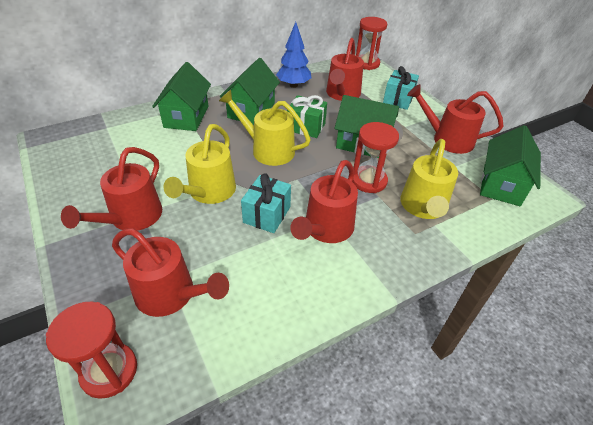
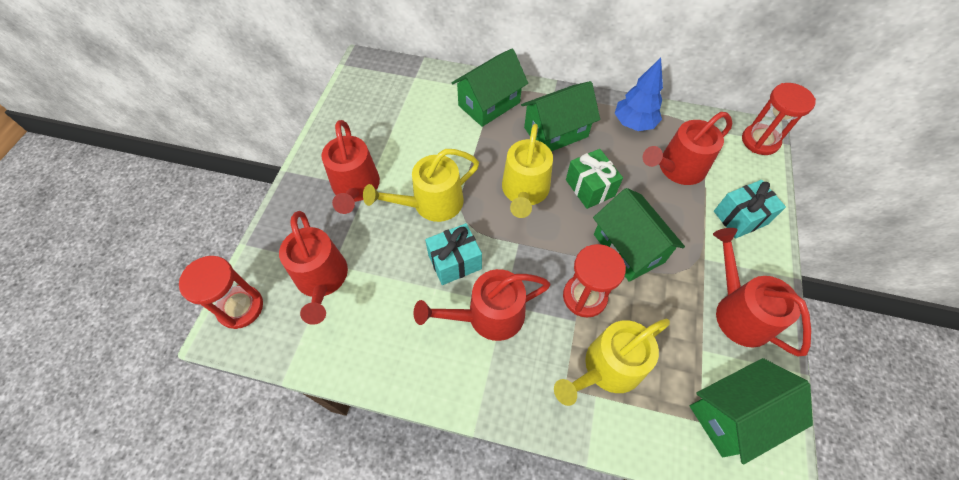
camera: 45 degrees right, 15 degrees up
red watering can [61,147,162,231] -> red watering can turned 75 degrees counterclockwise [322,120,380,214]
yellow watering can [219,90,311,166] -> yellow watering can turned 150 degrees counterclockwise [502,124,553,218]

